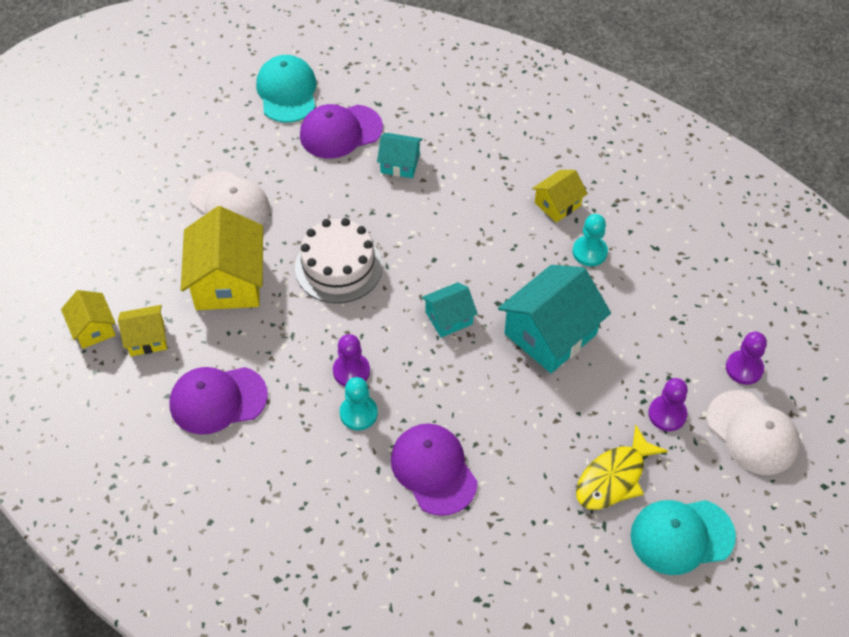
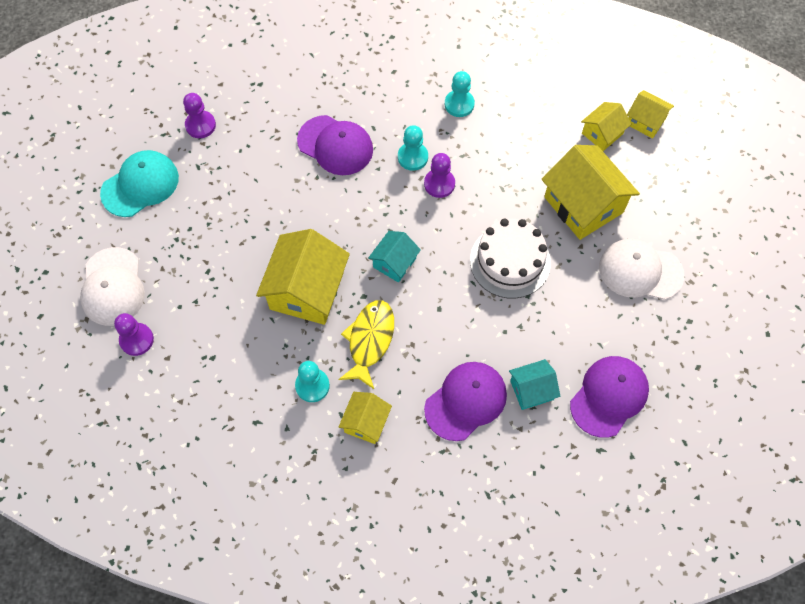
camera: 150 degrees right, 10 degrees up
purple cap [169,367,268,435] -> purple cap moved to [424,362,507,441]
turquoise cap [256,55,317,123] -> none
turquoise house [498,265,611,373] -> yellow house [256,229,350,325]
yellow fish [576,425,668,510] -> yellow fish moved to [338,300,394,389]
purple pawn [648,378,688,431] -> purple pawn moved to [183,93,216,138]
white cap [706,390,800,475] -> white cap turned 120 degrees counterclockwise [80,247,145,326]
none -> turquoise pawn [445,71,475,117]

